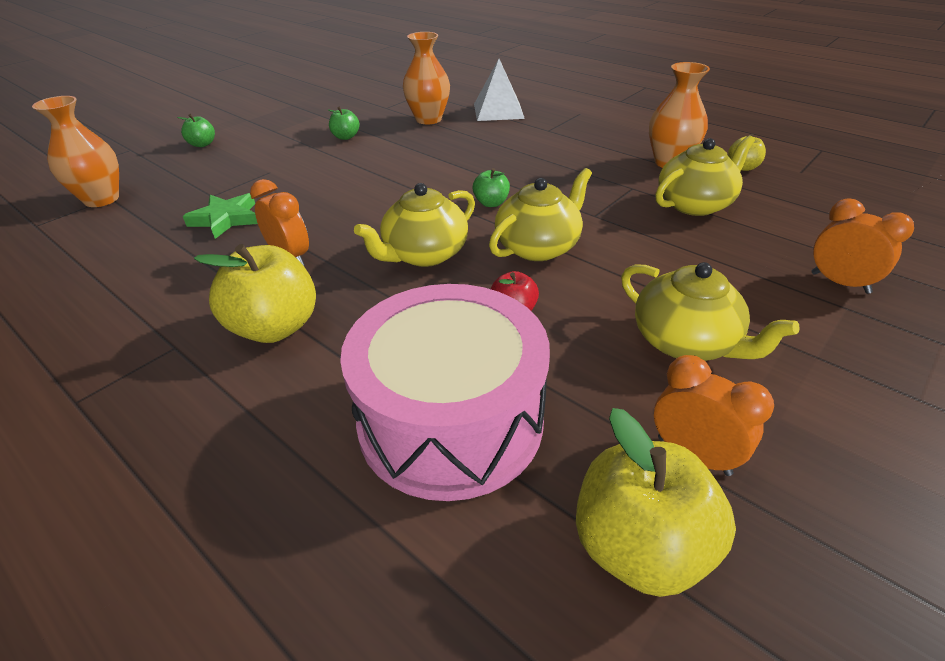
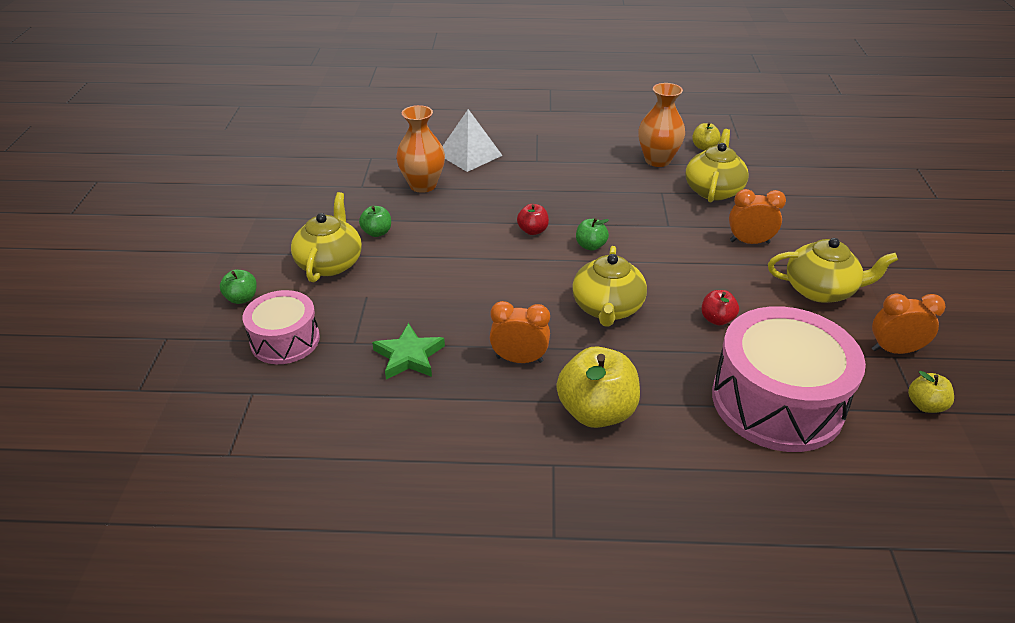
camera: 40 degrees left, 0 degrees up
orange vase [32,96,119,207] -> none
yellow teapot [489,168,592,261] -> yellow teapot moved to [291,192,362,282]
yellow apple [576,408,736,597] -> yellow apple [908,371,954,413], size x0.51
orange clock [811,198,914,294] -> orange clock moved to [729,189,786,244]
none -> pink drum [243,290,320,364]
none -> red apple [517,204,549,235]

